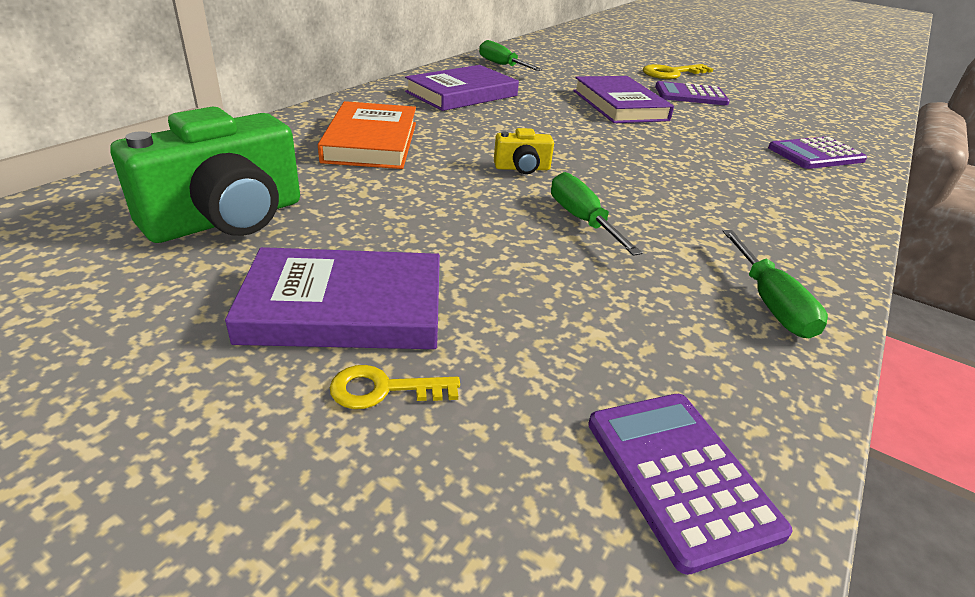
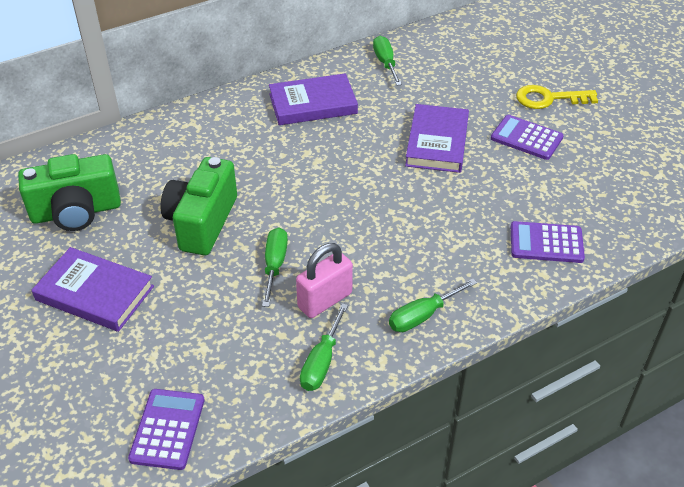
camera: 30 degrees right, 10 degrees up
orange book [318,101,416,169] -> none
yellow key [330,365,460,409] -> none
yellow camera [494,128,554,174] -> none
none -> green camera [161,157,237,255]
none -> pink padlock [296,243,353,318]
none -> green screwdriver [389,279,477,332]

